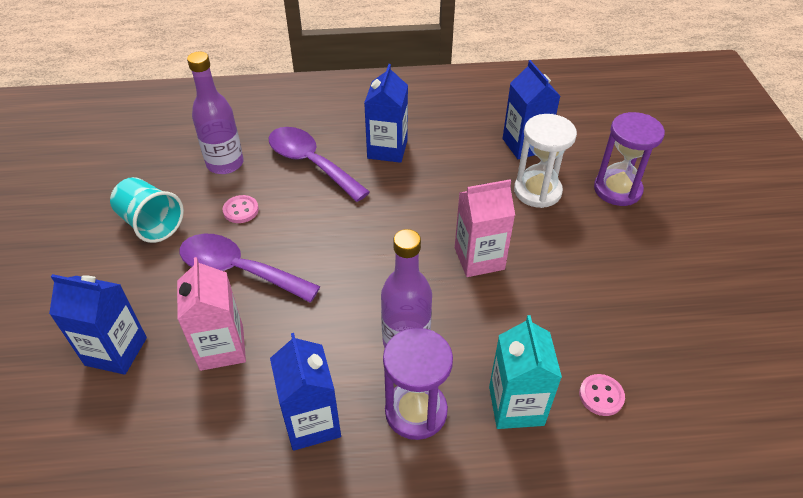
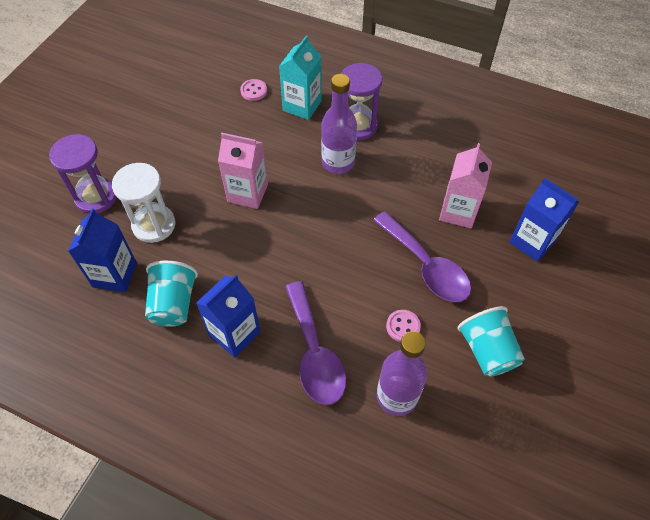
camera: 150 degrees left, 10 degrees up
blue carton [270,333,341,451] -> none
none -> turquoise cup [145,261,198,327]

